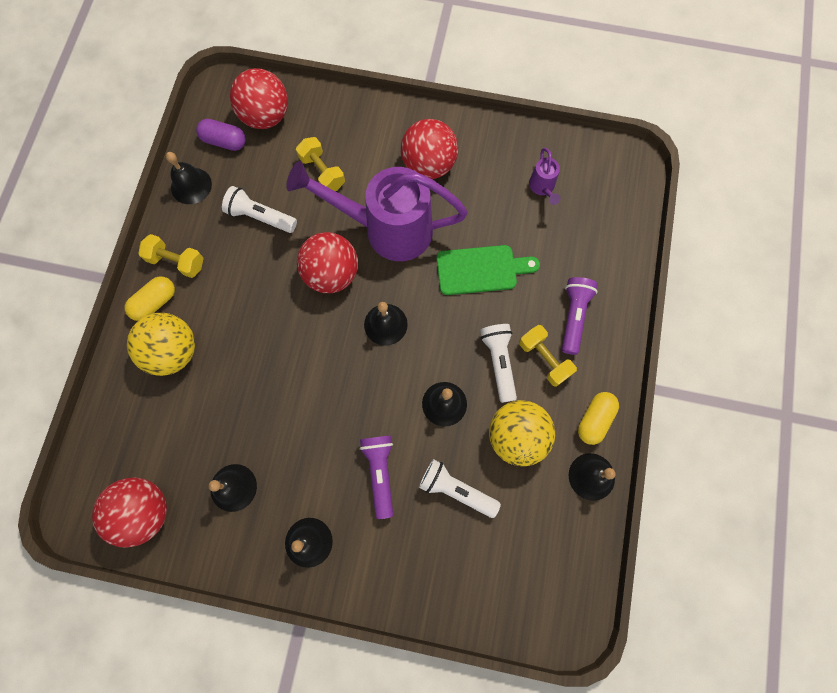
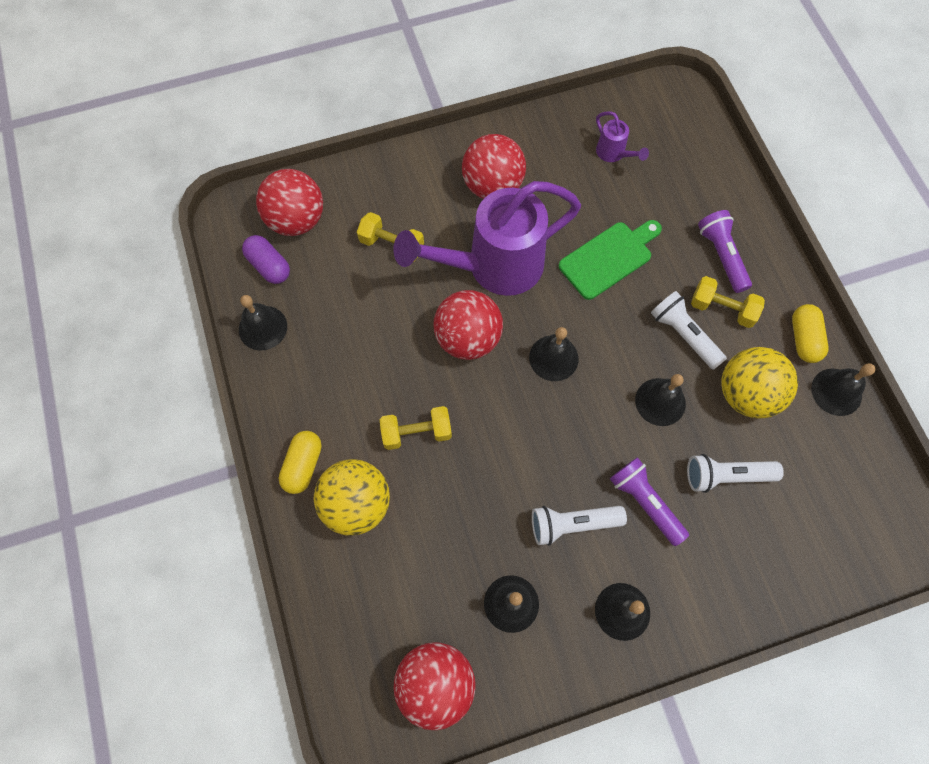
camera: 30 degrees left, 5 degrees down
yellow dumbbell [138,234,204,278] -> yellow dumbbell moved to [380,406,452,450]
purple capsule [196,119,246,151] -> purple capsule turned 60 degrees clockwise [242,235,290,284]
white flashlight [222,186,297,233] -> white flashlight moved to [532,506,627,546]

